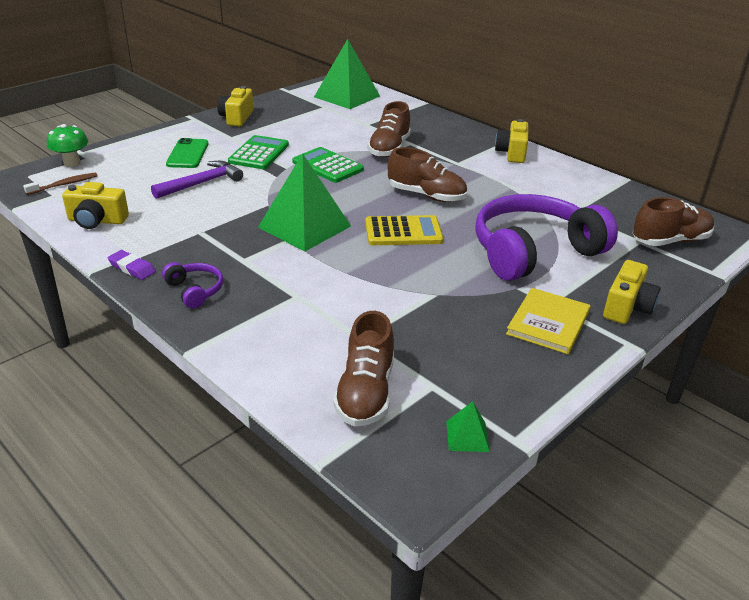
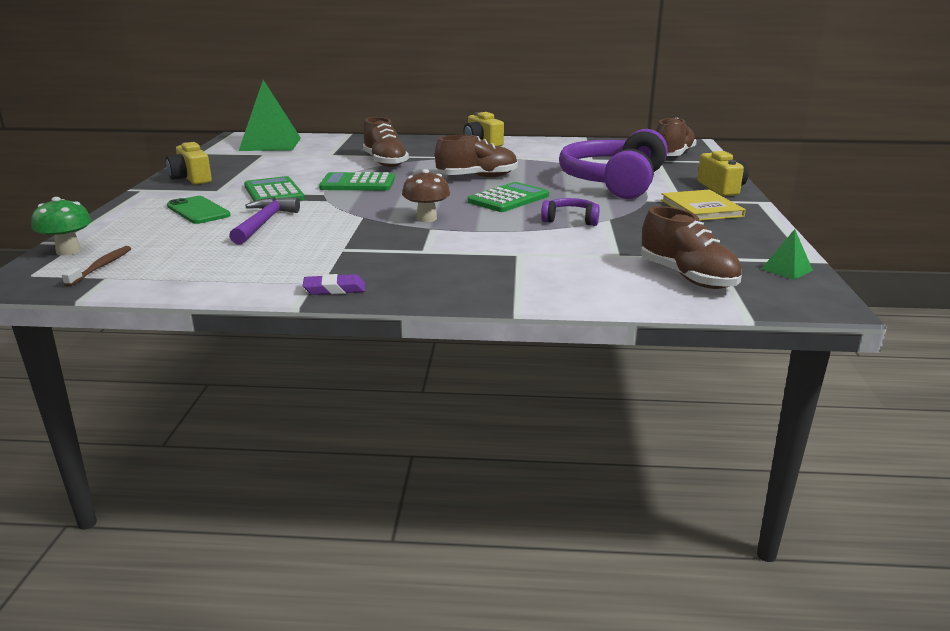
camera: 40 degrees left, 10 degrees down
yellow camera [62,182,129,229] -> none
purple headphones [162,262,223,308] -> purple headphones moved to [541,198,600,226]
green pyramid [258,153,351,252] -> brown mushroom [402,169,450,222]
yellow calculator [365,215,443,245] -> green calculator [468,182,549,212]

